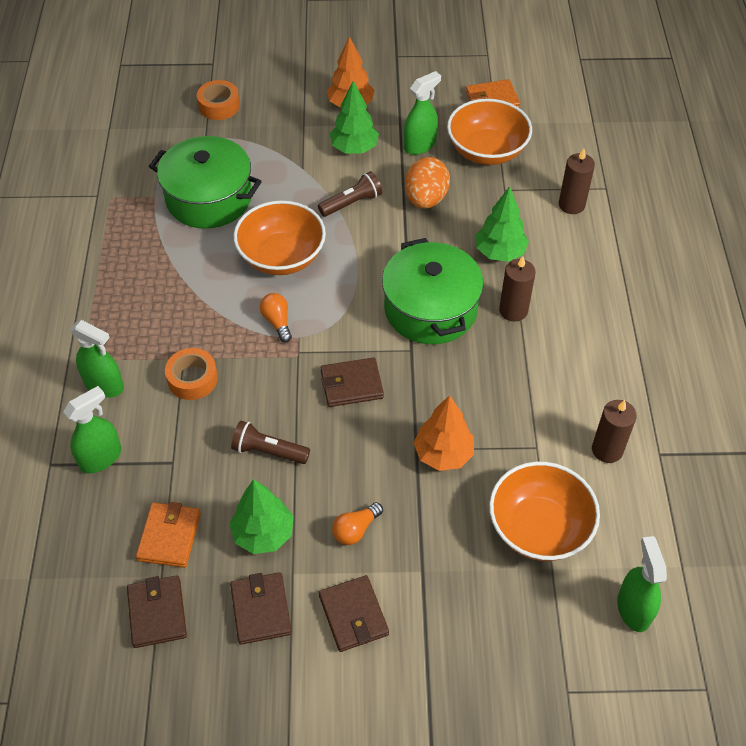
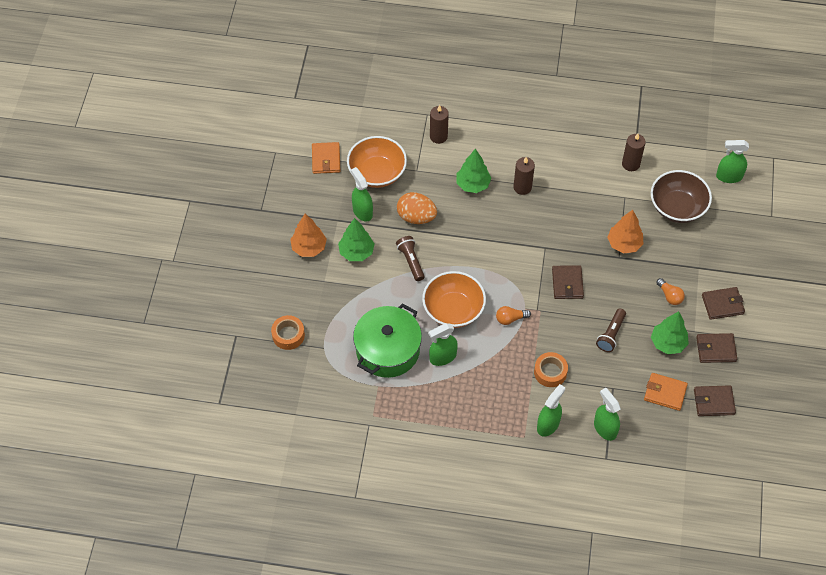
camera: 80 degrees left, 5 degrees up
green pot [382,238,484,344] -> none
orange bowl [489,462,600,561] -> brown bowl [651,170,712,223]
none -> green spray bottle [429,323,458,366]

